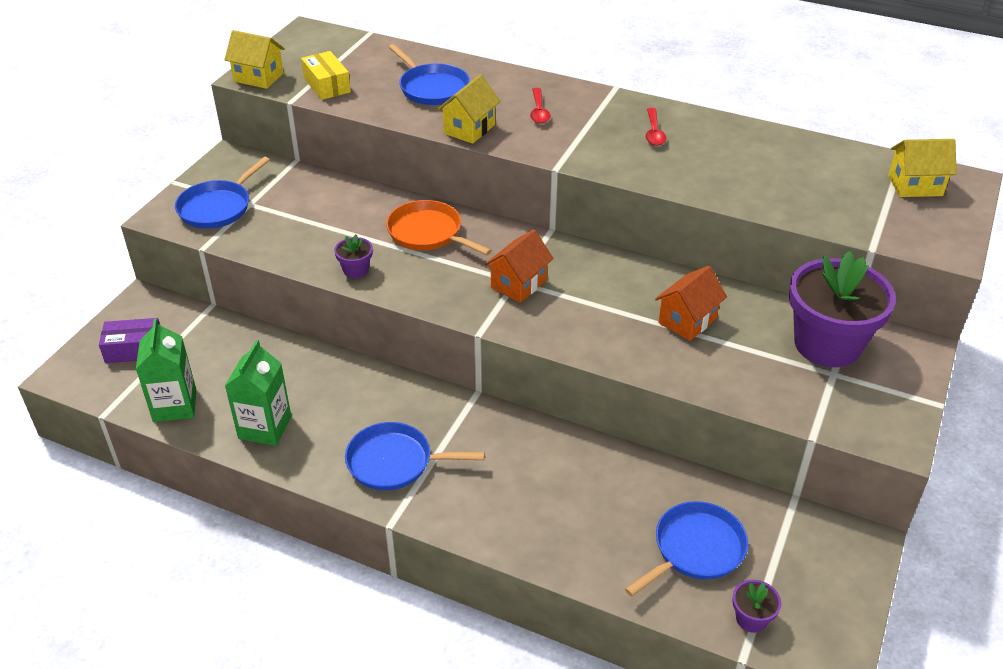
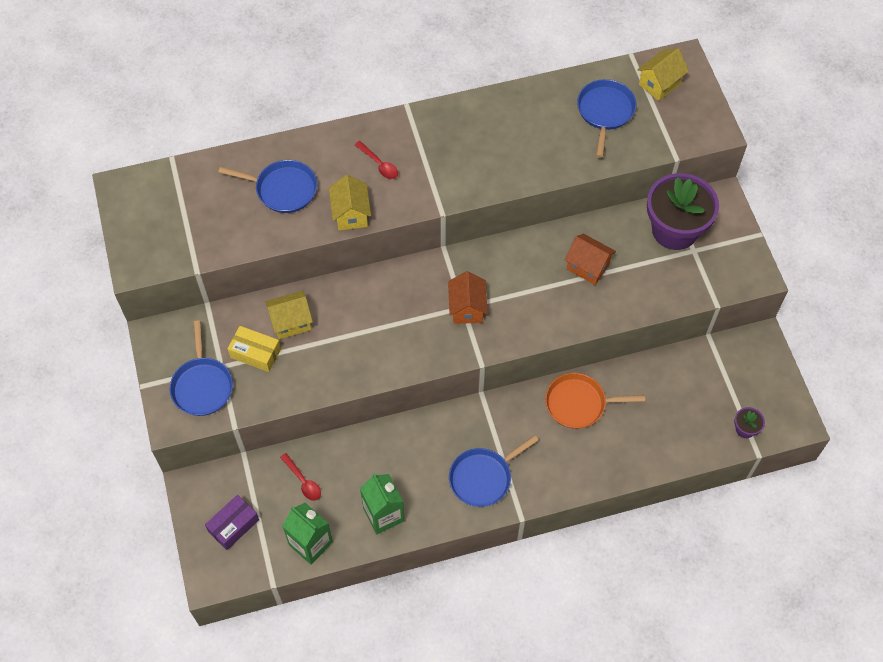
camera: 40 degrees left, 20 degrees up
yellow house [224,30,285,89] -> yellow house moved to [265,291,313,339]
yellow box [301,51,351,100] -> yellow box moved to [228,326,281,372]
purple flower pot [334,234,373,278] -> none
orange pan [386,200,492,255] -> orange pan moved to [545,373,645,429]
blue pan [625,501,748,597] -> blue pan moved to [577,79,636,158]
red spoon [645,108,666,146] -> red spoon moved to [280,453,321,501]
orange house [655,266,727,341] -> orange house turned 60 degrees counterclockwise [565,234,616,285]

